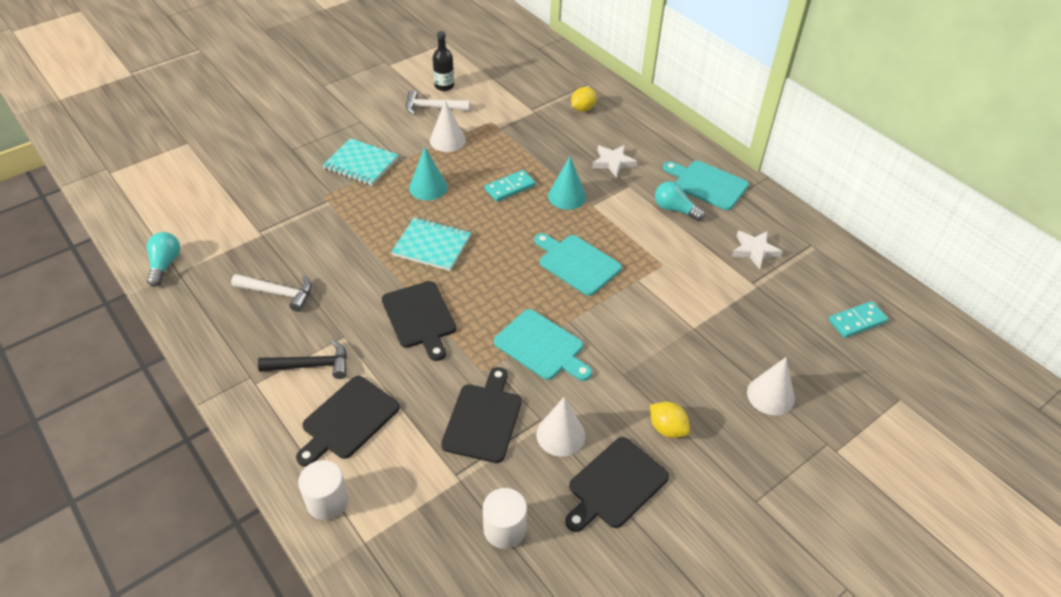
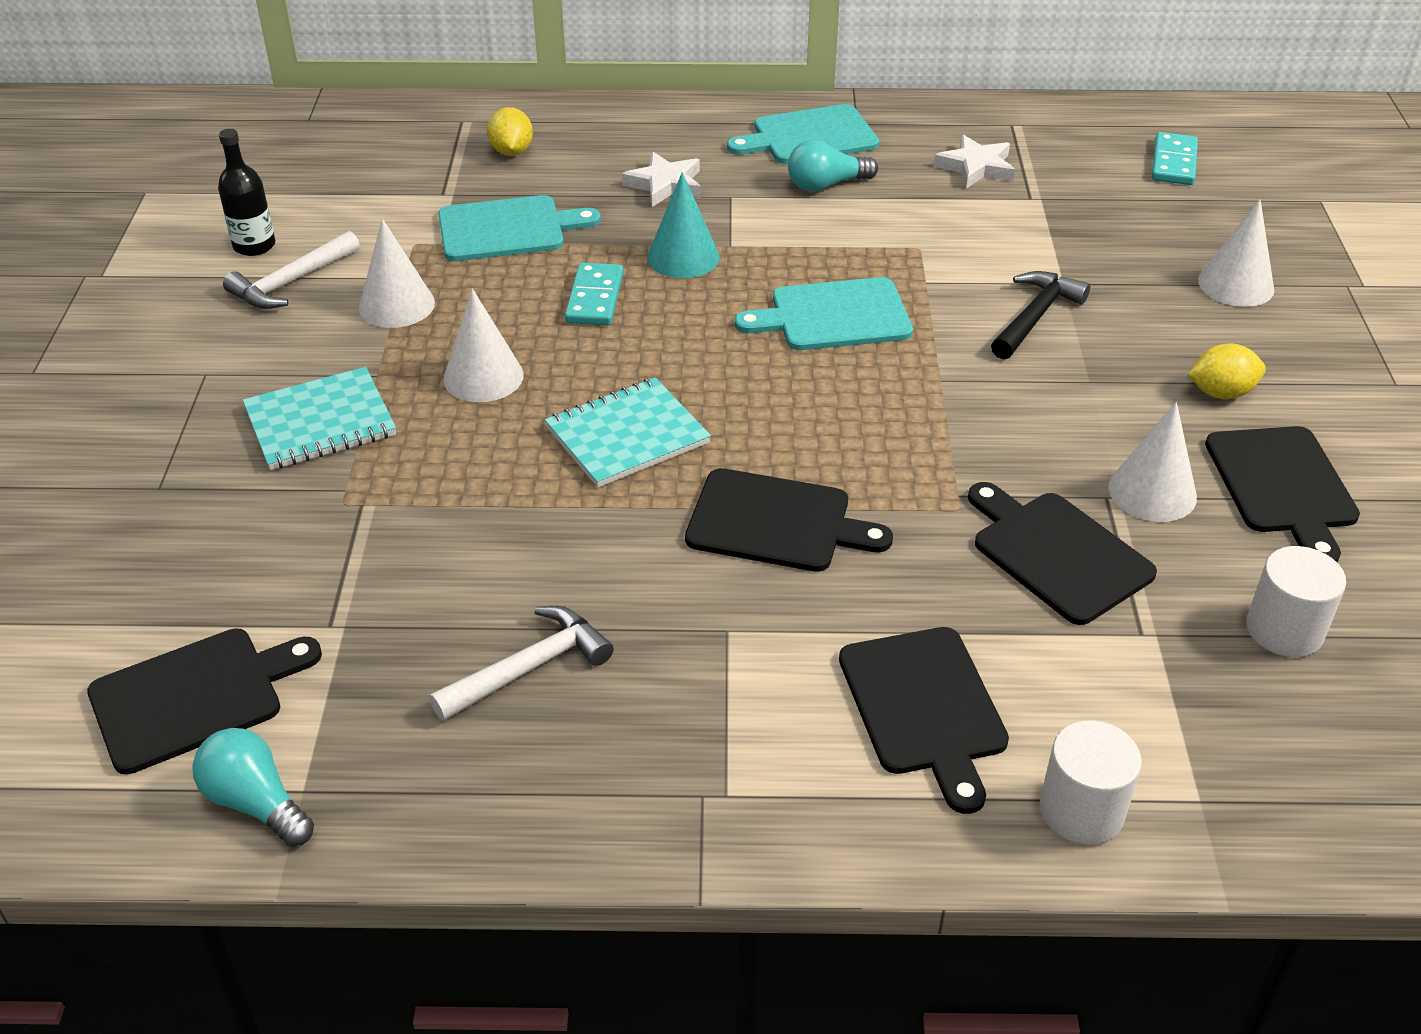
camera: 50 degrees left, 5 degrees down
black hammer [258,340,347,379] -> black hammer moved to [991,271,1090,360]
turquoise cone [409,147,447,201] -> white cone [443,289,524,402]
turquoise cutting board [494,309,592,381] -> turquoise cutting board moved to [438,195,601,261]
none -> black cutting board [87,628,322,774]

